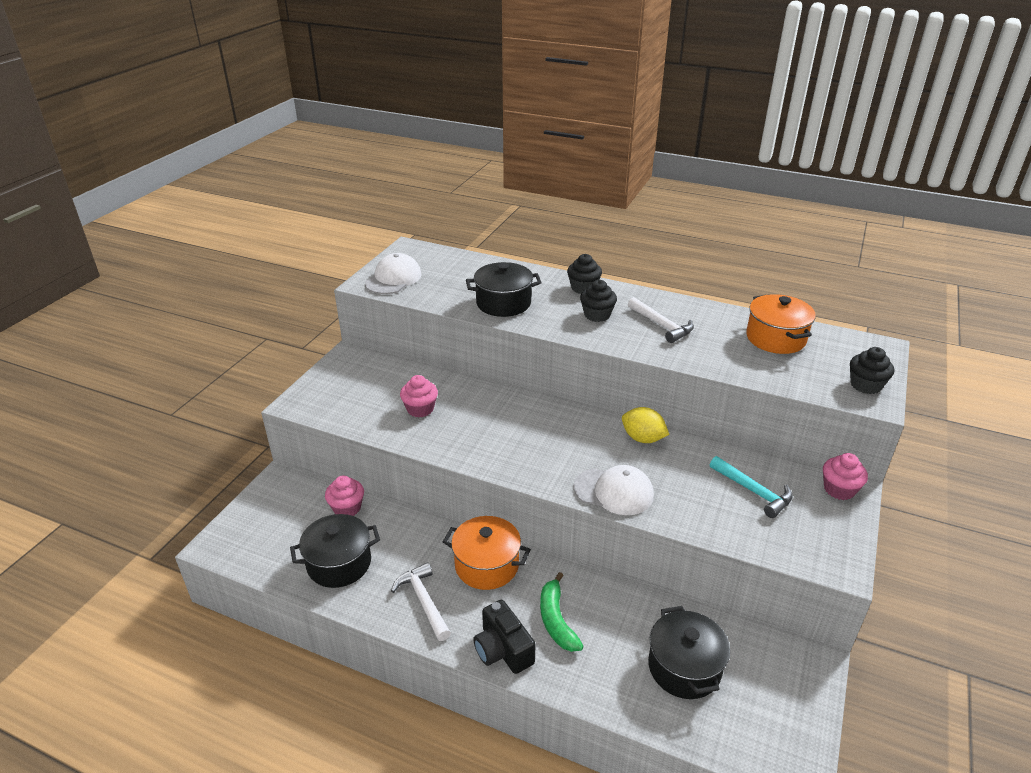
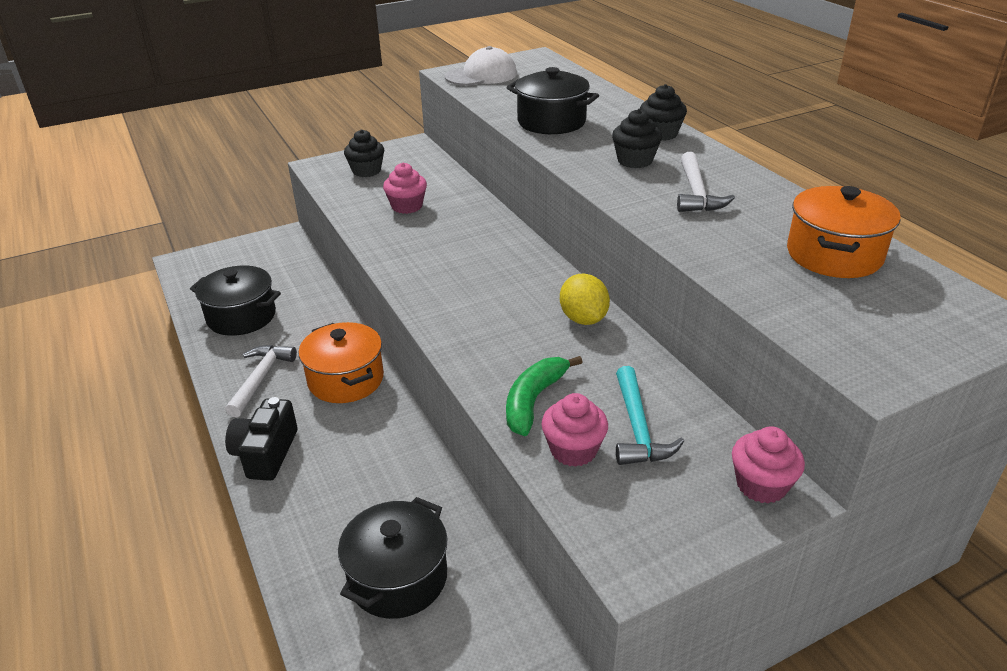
camera: 40 degrees right, 0 degrees up
pink cupcake [325,475,364,516] -> pink cupcake moved to [541,393,608,467]
green banana [540,572,584,652] -> green banana moved to [506,356,583,436]
white cap [574,465,654,515] -> none
black cupcake [850,347,894,394] -> black cupcake moved to [344,129,384,177]

